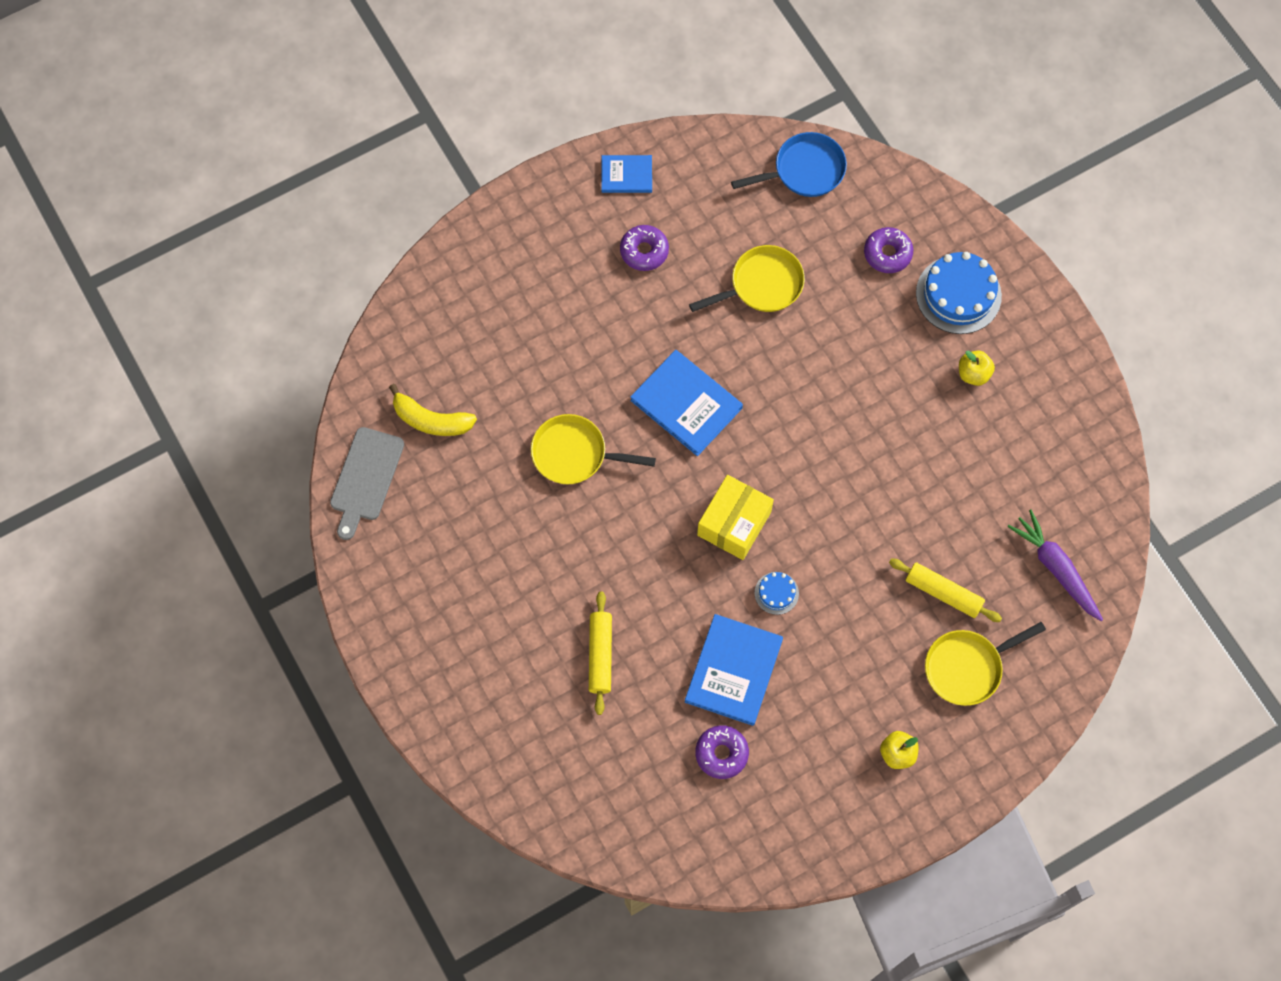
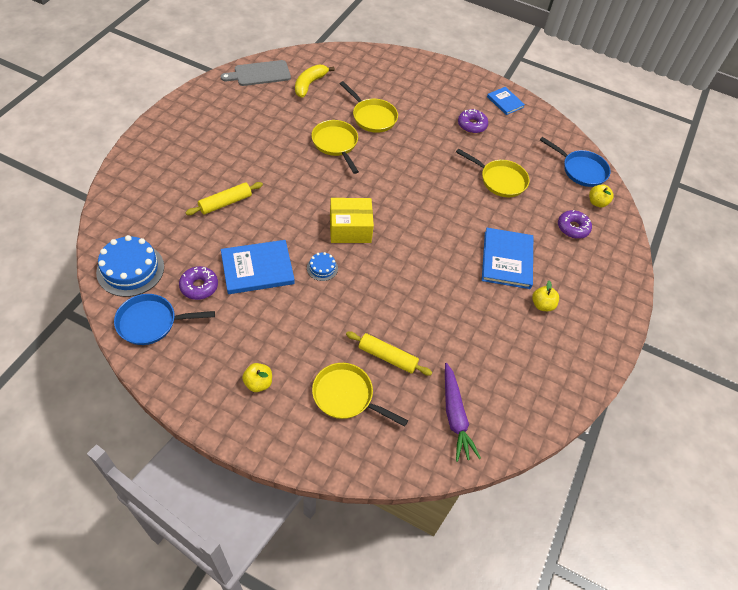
camera: 50 degrees right, 15 degrees down
yellow banana [389,384,477,436] -> yellow banana turned 45 degrees clockwise [295,64,335,98]
blue book [630,350,743,456] -> blue book moved to [482,228,533,289]
yellow rolling pin [889,558,1002,622] -> yellow rolling pin turned 60 degrees counterclockwise [346,331,432,376]
blue cake [916,252,1002,334] -> blue cake moved to [96,235,164,297]
purple carrot [1008,510,1103,621] -> purple carrot turned 150 degrees clockwise [445,363,481,462]
none -> blue pan [114,294,215,345]
none -> yellow pan [340,81,398,133]
none -> yellow apple [589,185,614,207]

